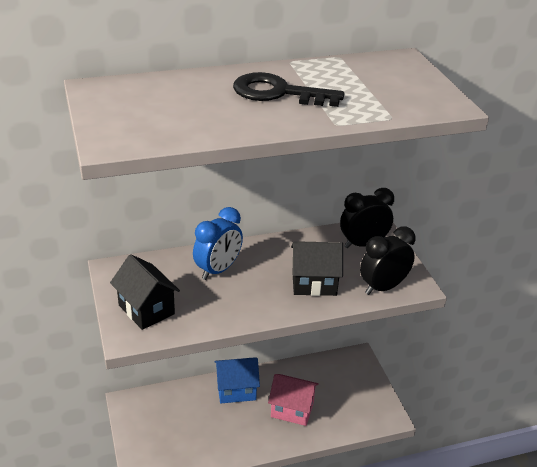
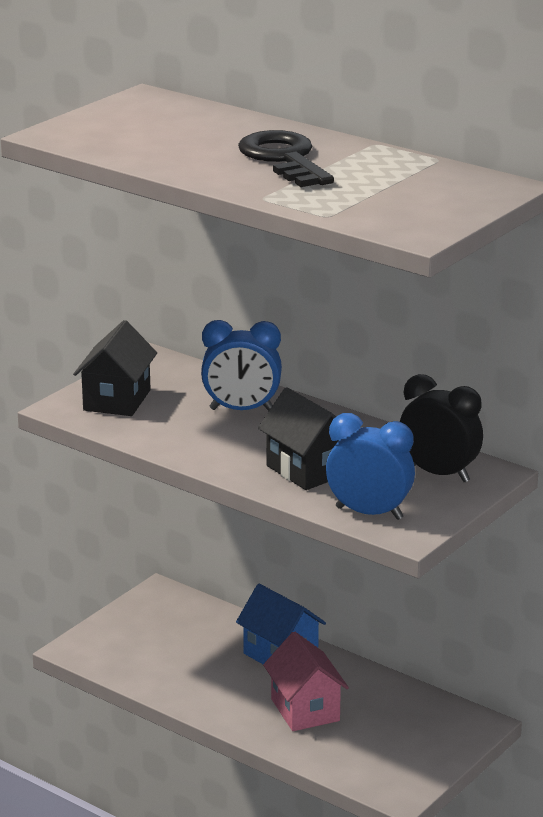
camera: 55 degrees right, 10 degrees down
black clock [360,226,416,295] -> blue clock [326,413,415,520]

